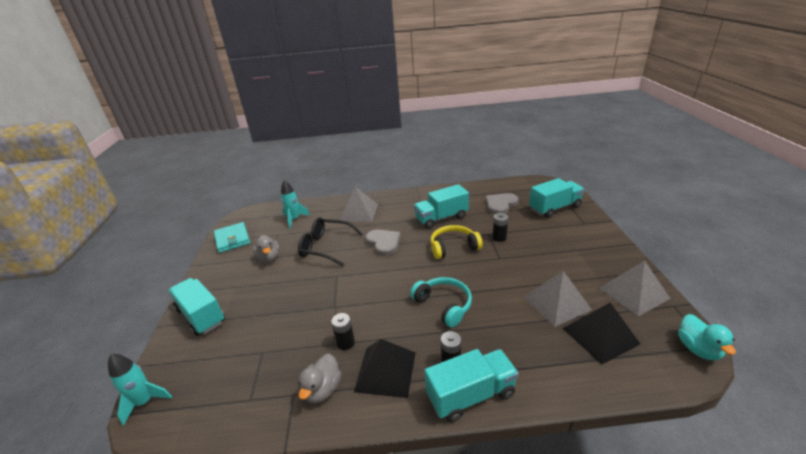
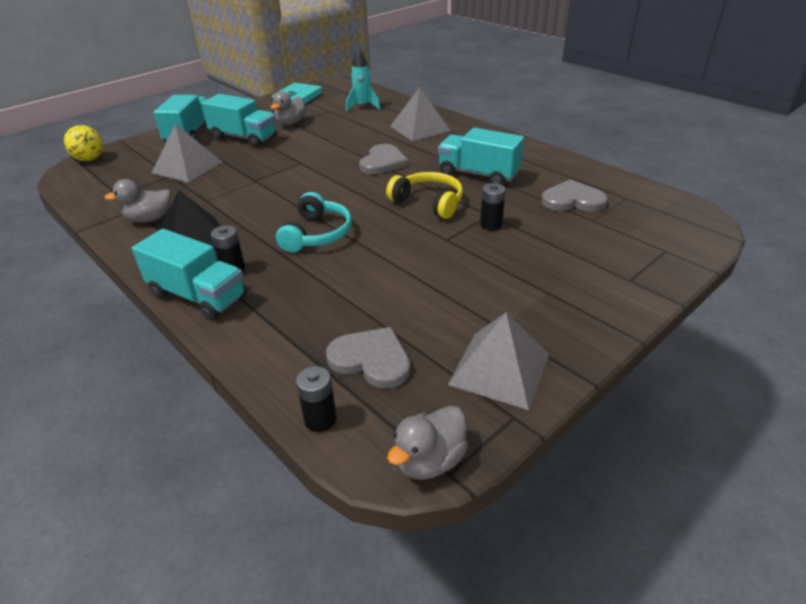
camera: 50 degrees right, 5 degrees up
turquoise rocket [108,354,172,426] -> yellow ball [64,125,103,161]
black glasses [298,217,363,266] -> none
black battery [331,313,355,350] -> black battery moved to [296,366,337,432]
grey pyramid [524,271,592,327] -> grey pyramid moved to [152,124,222,183]
turquoise truck [529,178,585,218] -> turquoise truck moved to [201,94,276,147]
black pyramid [563,302,640,365] -> grey heart [326,327,410,389]
turquoise duck [678,314,736,360] -> grey duck [387,406,468,480]

